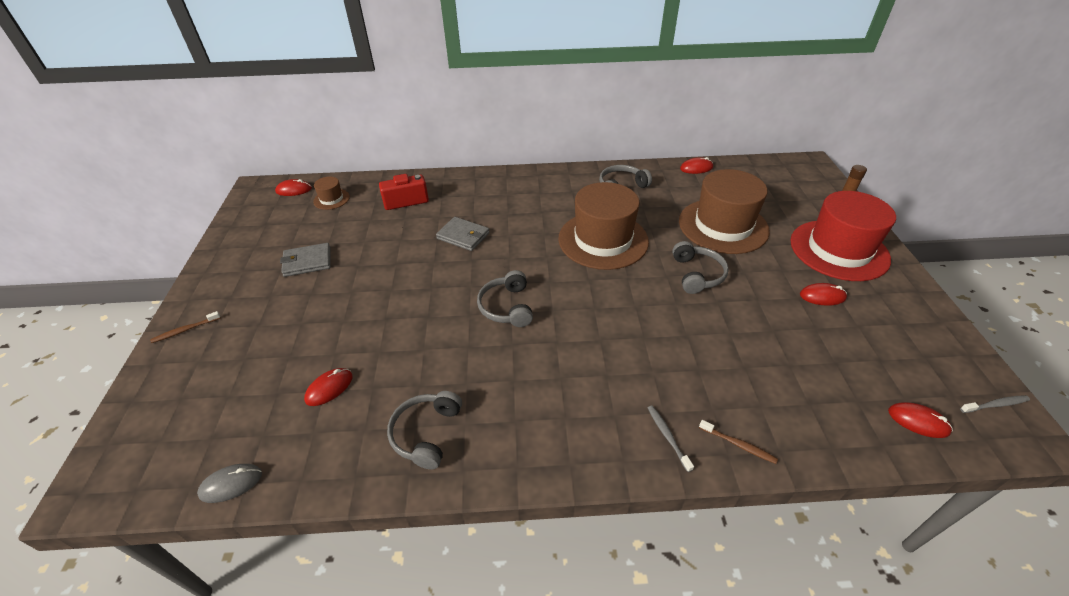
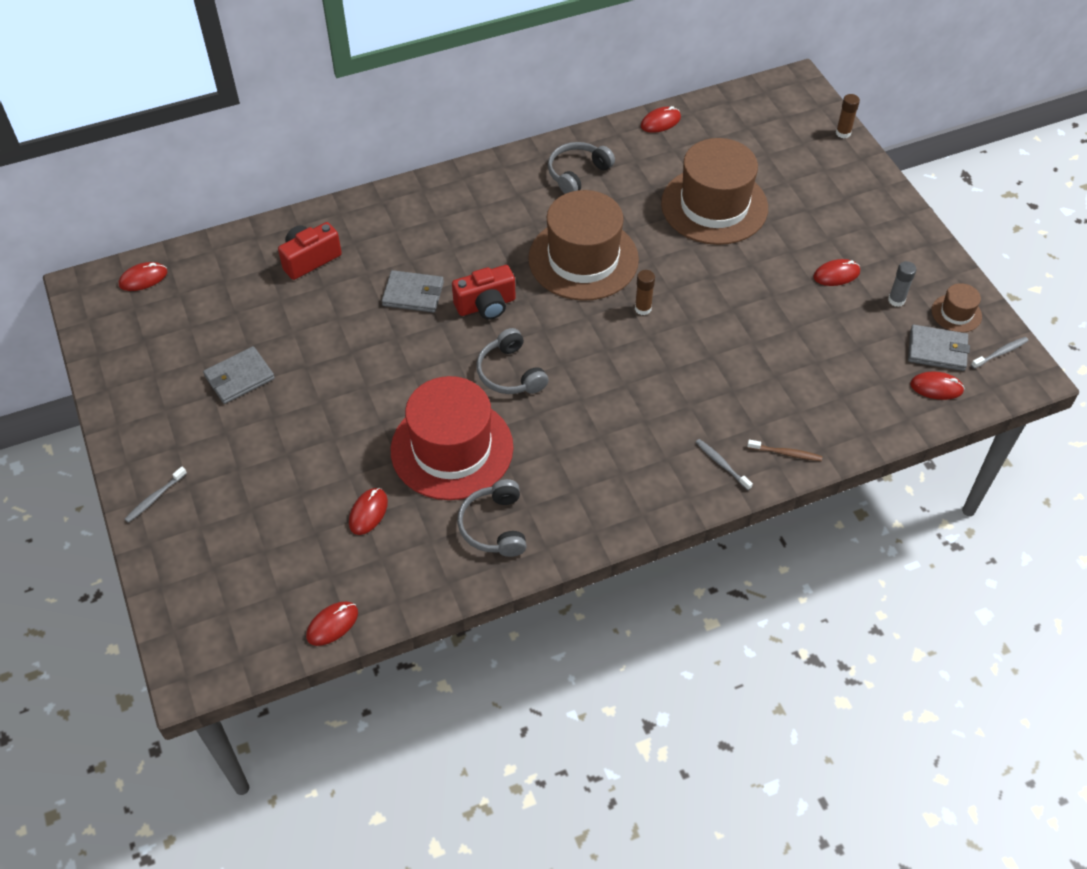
camera: 20 degrees left, 10 degrees up
brown toothbrush [150,311,221,343] -> grey toothbrush [125,466,187,523]
grey mouse [197,464,262,503] -> red mouse [306,601,358,646]
brown hat [313,177,350,210] -> brown hat moved to [932,283,982,333]
grey headphones [672,241,729,294] -> none
red hat [790,191,896,281] -> red hat moved to [390,376,513,500]
none -> red camera [452,265,516,320]
none -> brown glue stick [635,270,655,315]
none -> grey glue stick [888,261,916,307]
none -> grey wallet [908,324,970,371]

